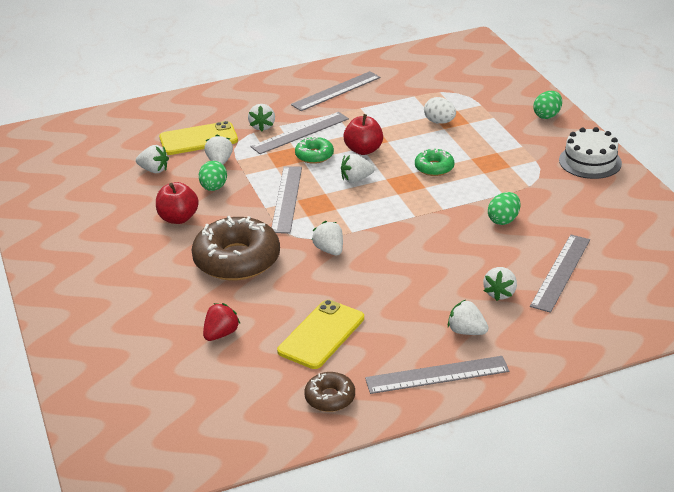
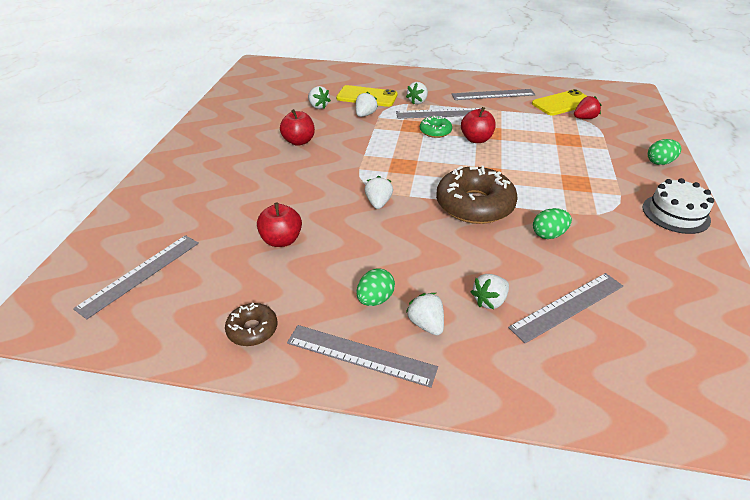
camera: 30 degrees right, 5 degrees up
brown donut [192,216,280,281] -> brown donut moved to [436,166,518,224]
green egg [199,161,227,191] -> green egg moved to [356,269,395,306]
red strawberry [203,303,240,341] -> red strawberry moved to [574,96,601,119]
grey ruler [271,166,302,234] -> grey ruler moved to [73,235,199,319]
yellow phone [277,300,364,369] -> yellow phone moved to [532,89,587,116]
white strawberry [341,153,374,183] -> none
green donut [415,148,454,176] -> none
white egg [424,97,456,124] -> none
none -> red apple [257,203,302,247]

